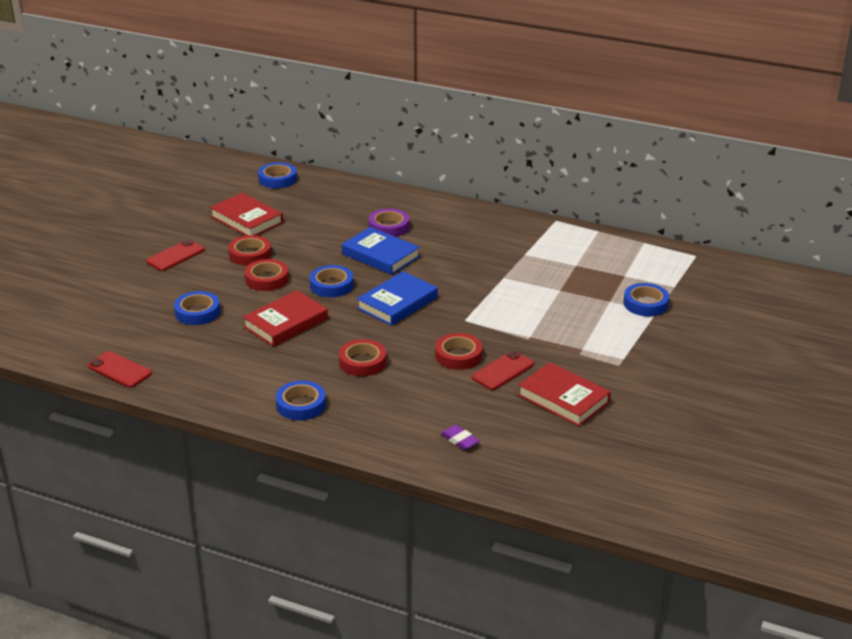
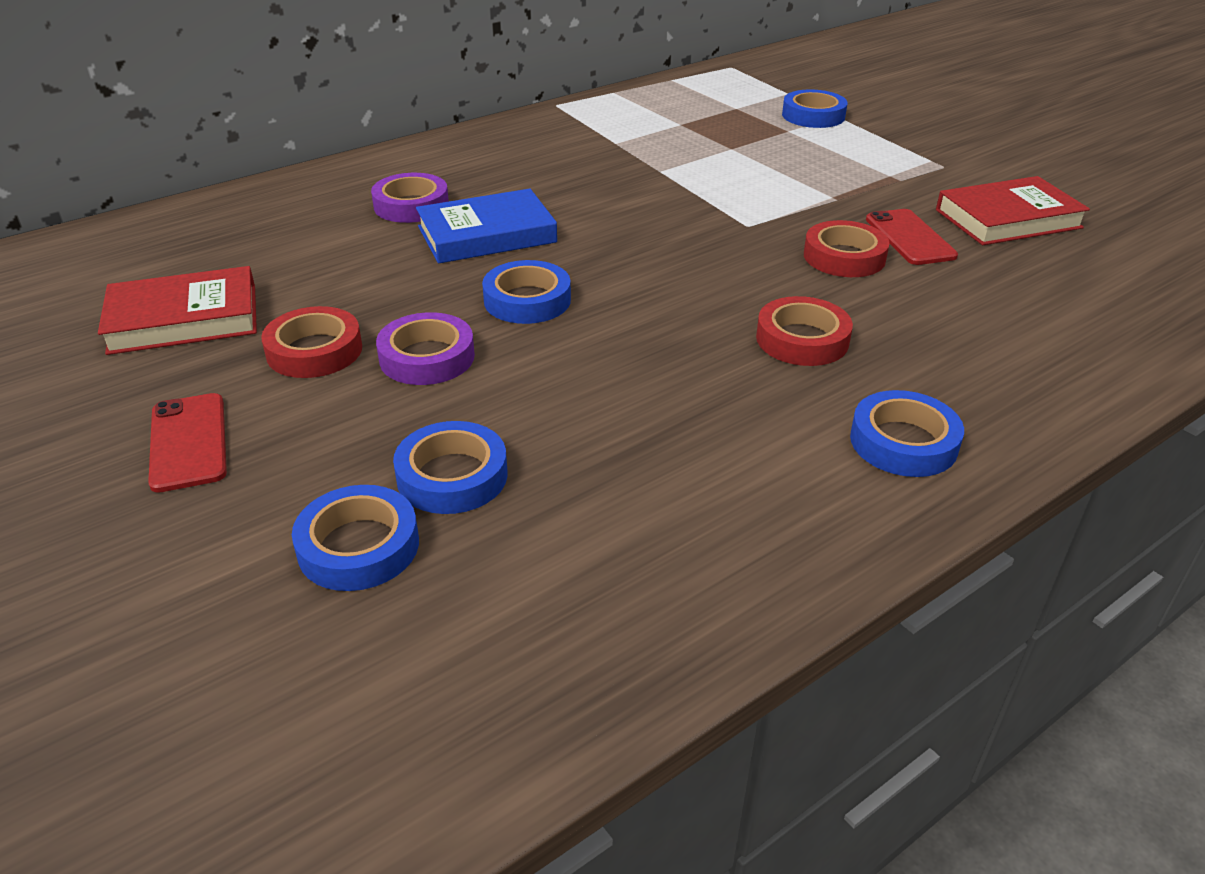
camera: 60 degrees left, 5 degrees up
red phone [88,351,152,388] -> none
red book [243,290,328,347] -> none
red tape [245,259,289,291] -> purple tape [376,312,475,385]
blue tape [258,162,297,189] -> blue tape moved to [292,485,419,591]
blue book [357,271,438,326] -> none
purple eraser [441,425,480,450] -> none

